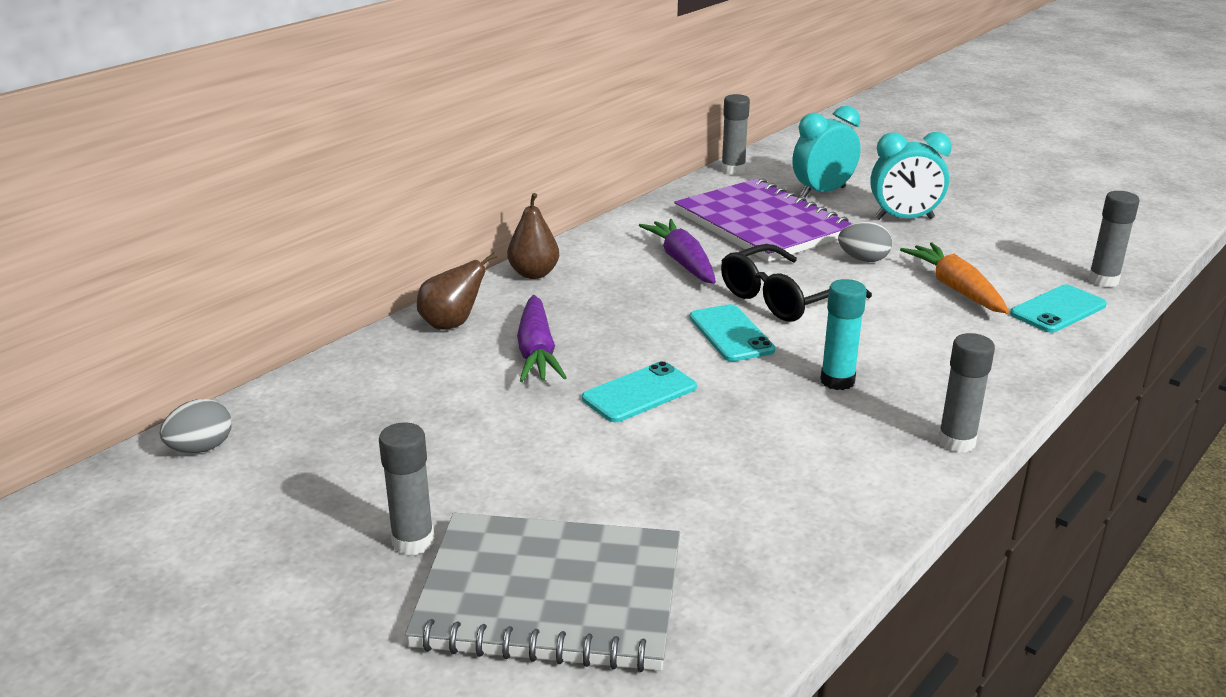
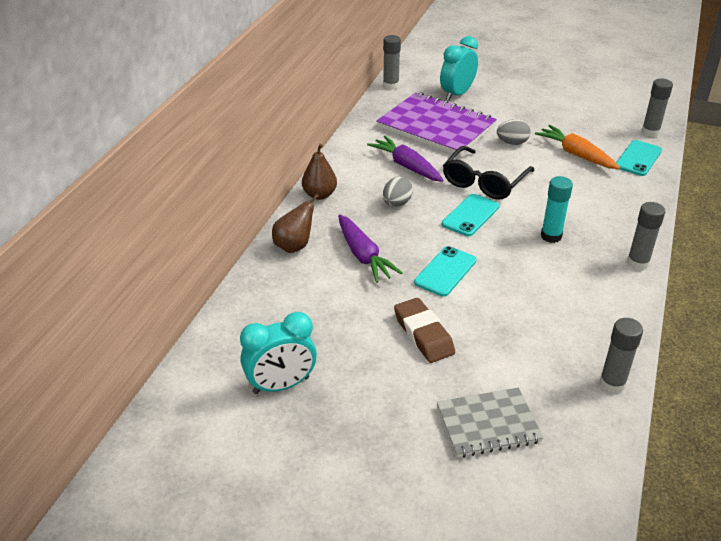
camera: 20 degrees left, 10 degrees up
grey egg [159,399,232,453] -> grey egg moved to [383,177,413,207]
grey glue stick [379,422,434,555] -> grey glue stick moved to [599,318,643,394]
grey notebook [405,513,680,672] -> grey notebook [437,387,544,458], size x0.60
turquoise phone [690,304,775,362] -> turquoise phone turned 75 degrees clockwise [442,194,500,236]
turquoise clock [870,132,952,220] -> turquoise clock moved to [240,312,317,394]
none -> brown eraser [394,298,455,363]

